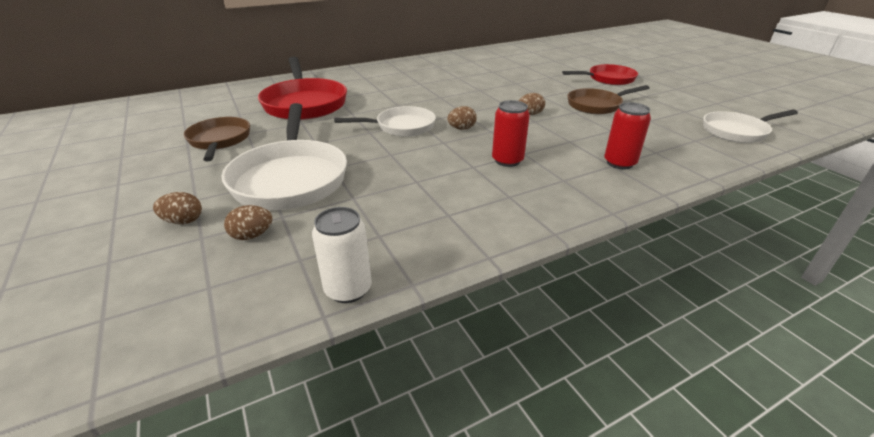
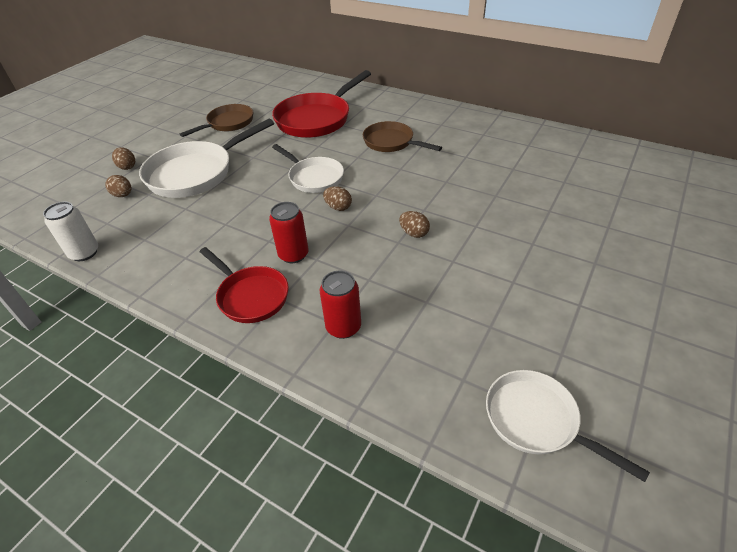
camera: 60 degrees right, 10 degrees up
red pan [562,64,638,85] -> red pan moved to [200,247,289,323]
brown pan [568,85,649,114] -> brown pan moved to [363,121,442,152]

